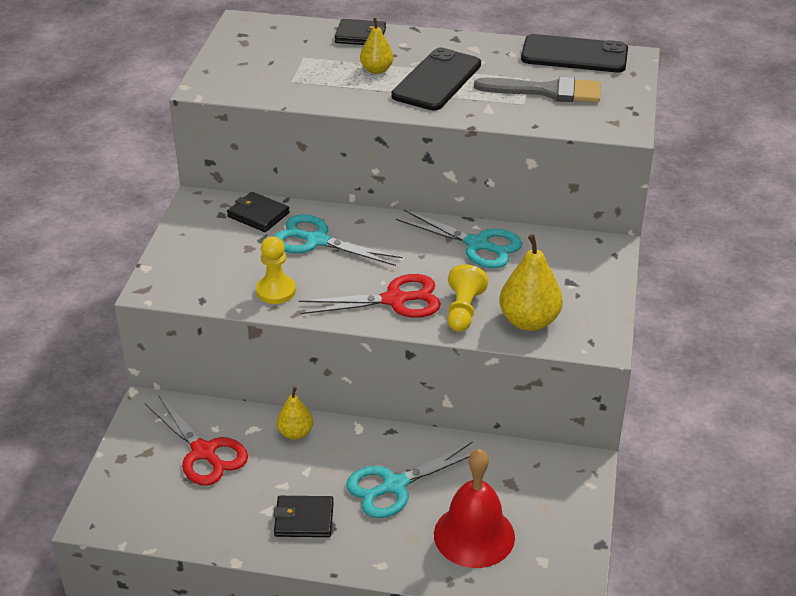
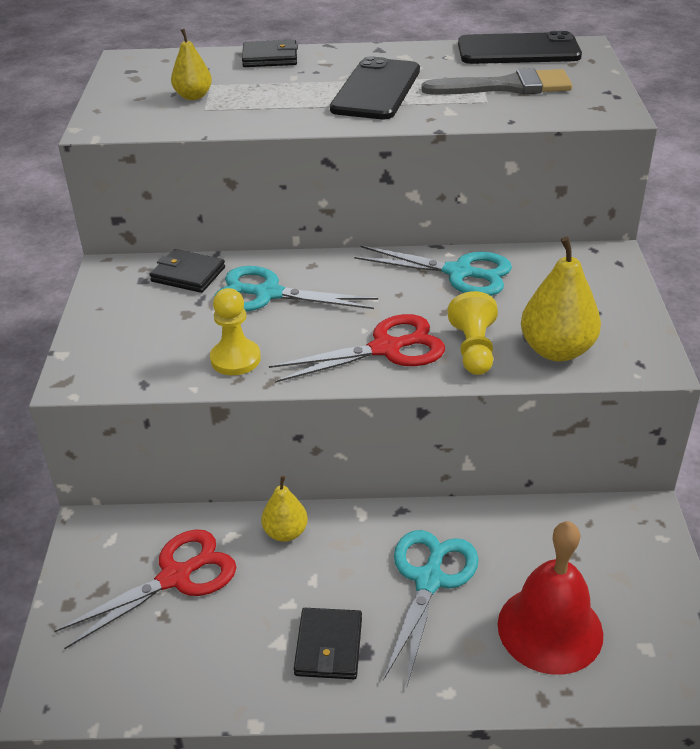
camera: 10 degrees left, 0 degrees up
red scissors [145,395,248,486] -> red scissors turned 75 degrees counterclockwise [54,529,236,649]
black wallet [274,496,334,537] -> black wallet turned 75 degrees counterclockwise [294,608,362,679]
turquoise scissors [346,441,473,518] -> turquoise scissors turned 150 degrees clockwise [383,530,479,686]
yellow pear [360,18,393,74] -> yellow pear moved to [171,29,212,100]

